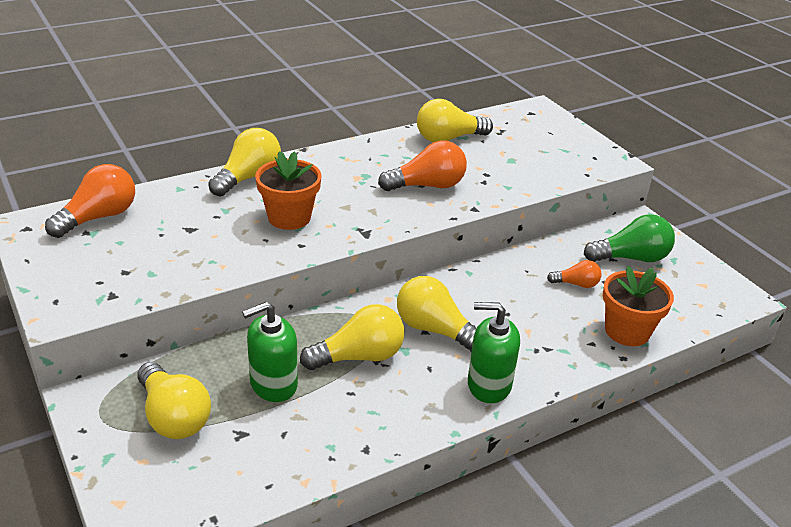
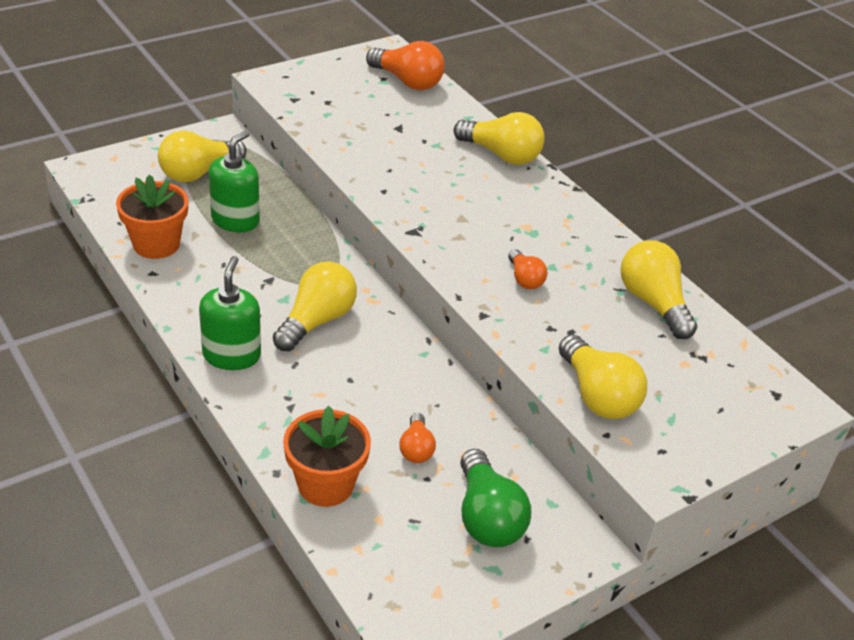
camera: 85 degrees right, 5 degrees up
green soap dispenser [242,302,298,402] -> green soap dispenser turned 60 degrees clockwise [209,131,260,232]
orange flower pot [255,151,322,230] -> orange flower pot moved to [116,175,188,259]
yellow light bulb [300,304,404,370] -> yellow light bulb moved to [559,335,647,419]
orange light bulb [378,140,467,191] -> orange light bulb [508,249,547,289], size x0.56

